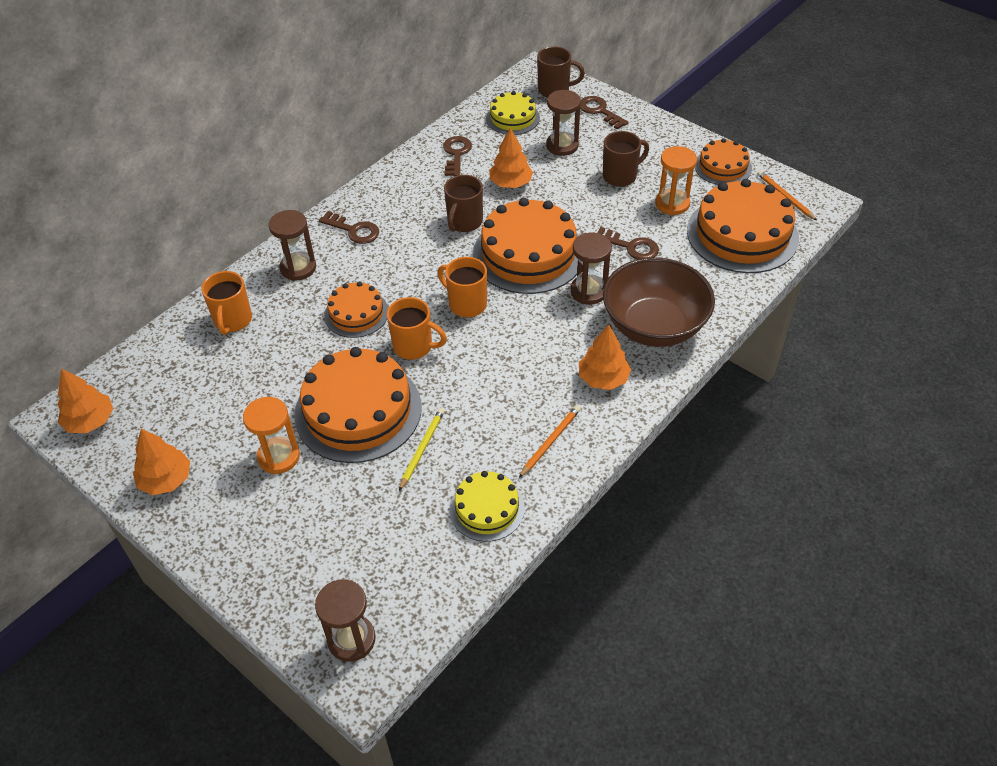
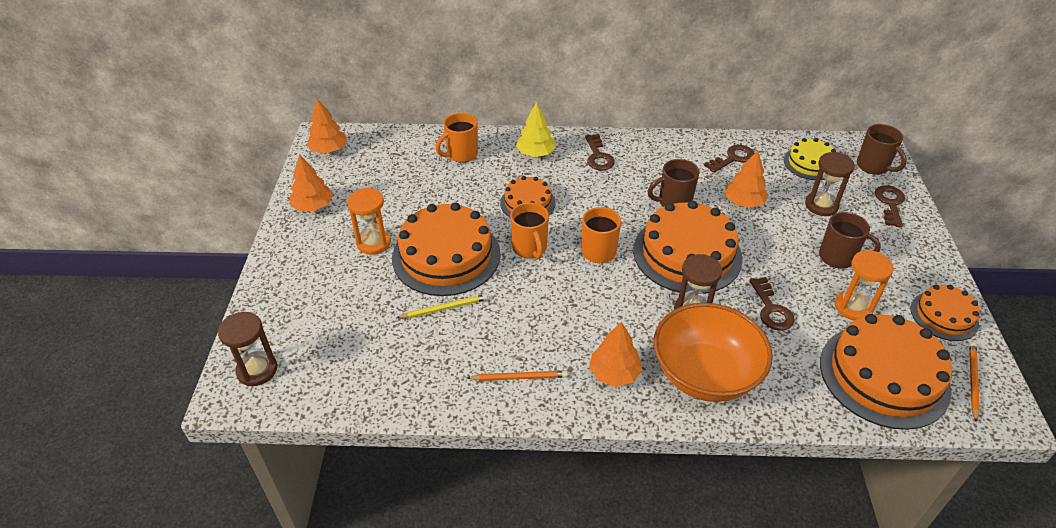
camera: 50 degrees right, 5 degrees down
brown hourglass [269,210,316,281] -> yellow tree [516,102,556,157]
yellow cake [450,471,525,542] -> none
brown bowl [603,258,715,347] -> orange bowl [654,303,773,402]

